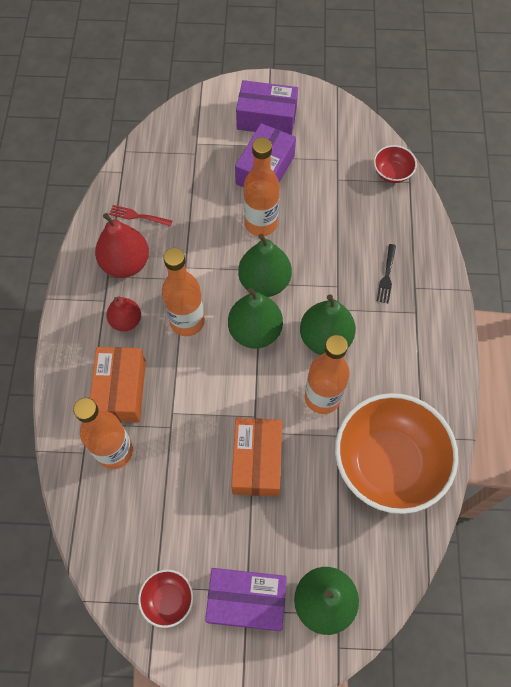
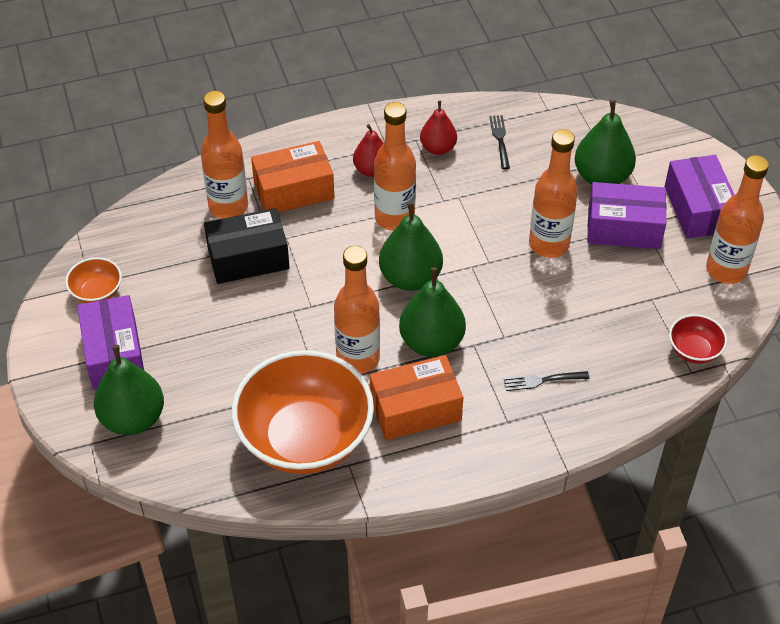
camera: 70 degrees right, 15 degrees down
red pear [95,213,149,278] -> red pear [420,101,457,155], size x0.63
red fork [109,205,172,226] -> black fork [489,115,510,169]
red bowl [138,569,193,628] -> orange bowl [65,257,122,303]
orange box [231,418,282,497] -> orange box moved to [370,355,463,440]
green pear [238,234,292,297] -> green pear moved to [575,100,636,184]
none -> black box [204,208,290,284]
none -> orange bottle [706,155,769,284]

